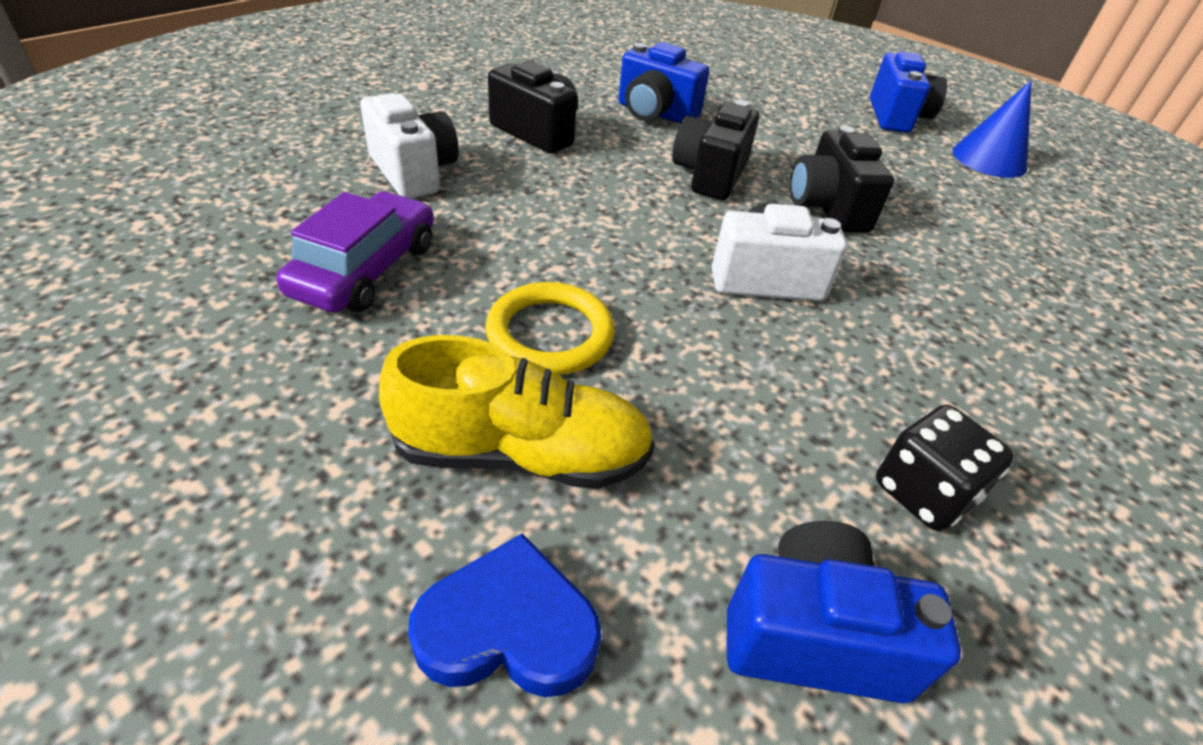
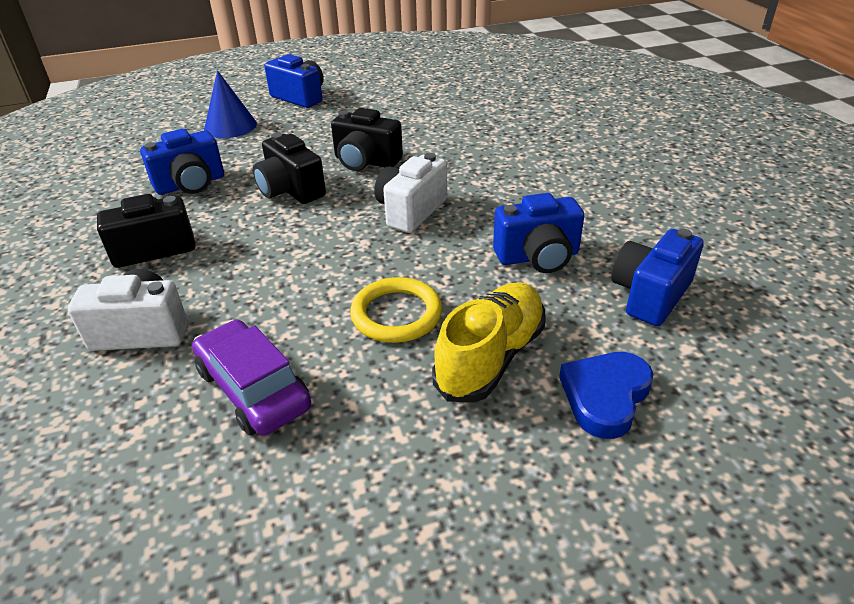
camera: 55 degrees left, 5 degrees down
black dice [876,405,1014,531] -> none
blue cone [952,81,1032,178] -> blue cone moved to [204,70,257,138]
none -> blue camera [493,193,584,273]

